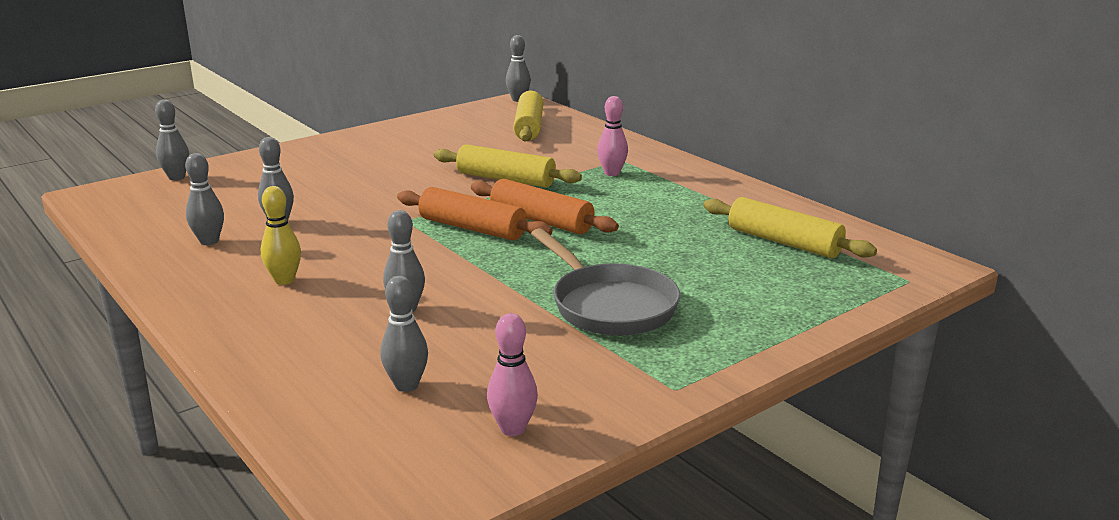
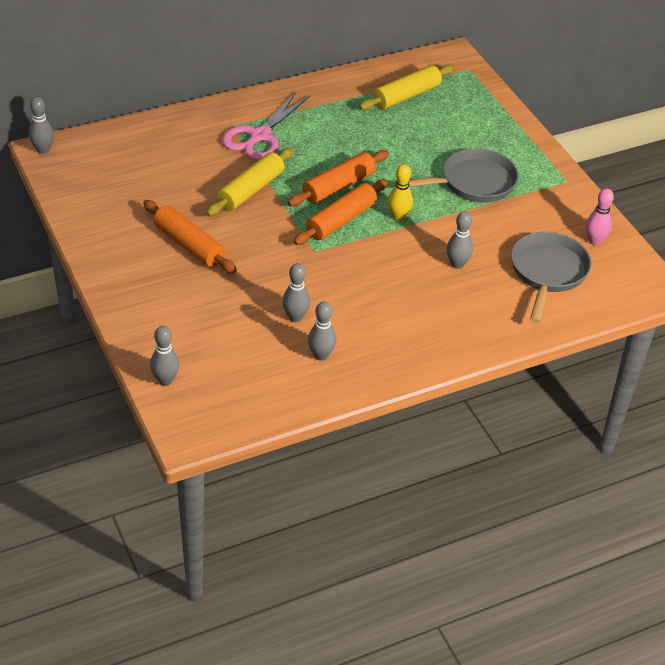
camera: 80 degrees left, 20 degrees up
yellow bowling pin [261,186,301,285] -> yellow bowling pin moved to [388,164,413,221]
grey bowling pin [380,276,428,392] -> grey pan [511,232,592,323]
yellow rolling pin [513,91,544,142] -> none
pink bowling pin [597,96,628,176] -> pink scissors [222,92,310,160]
none -> orange rolling pin [143,200,237,274]

